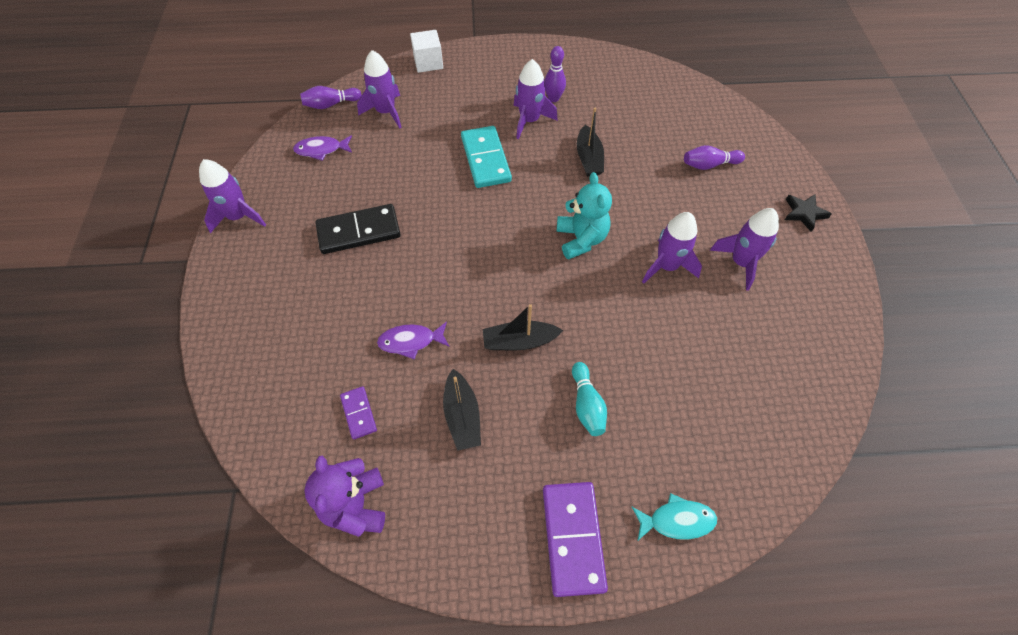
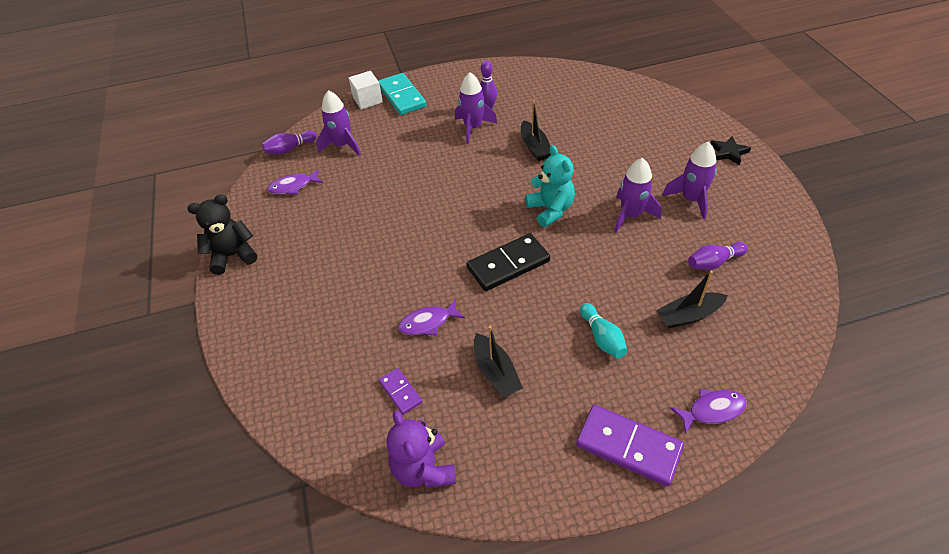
camera: 10 degrees left, 10 degrees down
purple rocket [199,159,266,233] -> black teddy bear [187,195,257,275]
black domino [315,204,401,254] -> black domino moved to [466,233,550,291]
turquoise domino [461,126,512,188] -> turquoise domino moved to [379,73,427,115]
black boat [483,304,564,350] -> black boat moved to [656,271,728,328]
purple domino [543,482,608,597] -> purple domino turned 45 degrees counterclockwise [576,405,684,486]
turquoise fish [632,493,717,541] -> purple fish [670,389,747,434]
purple bowling pin [684,145,745,170] -> purple bowling pin moved to [688,242,748,270]

